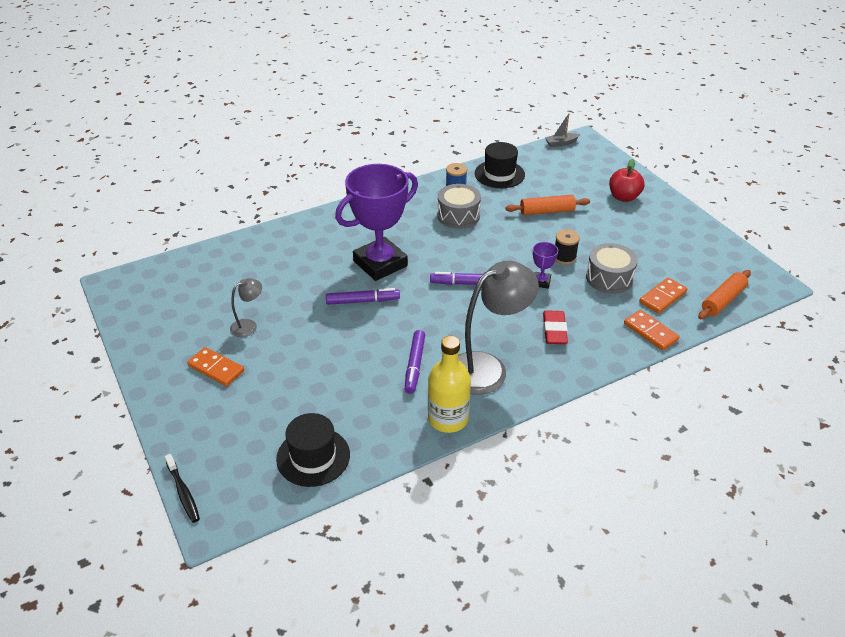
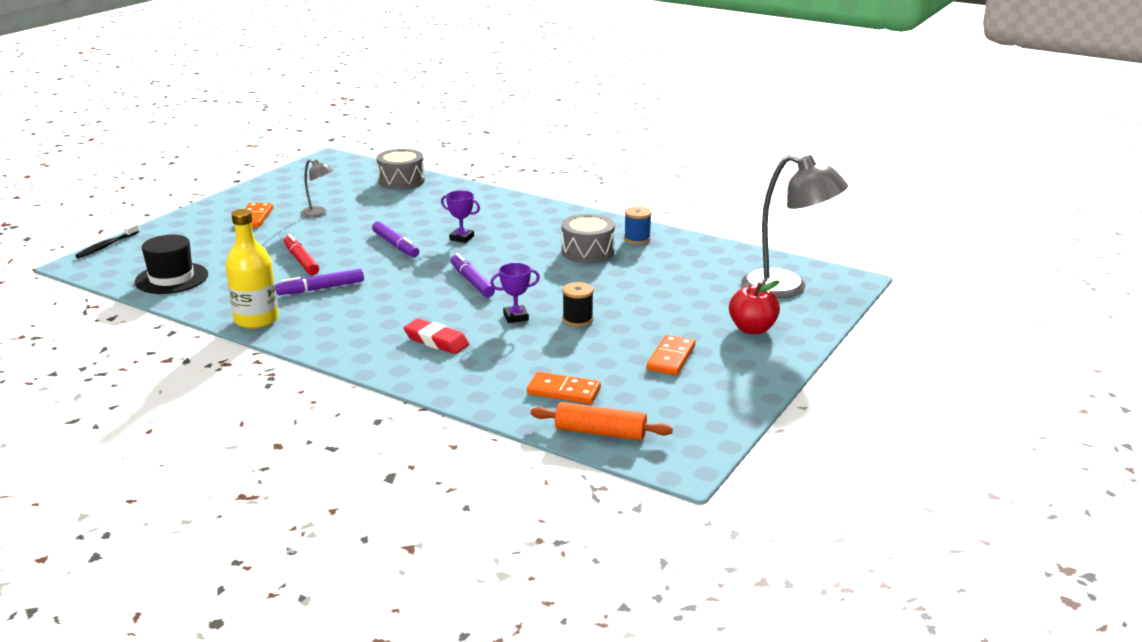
camera: 60 degrees right, 15 degrees down
purple trophy [335,164,418,281] -> purple trophy [441,190,480,243], size x0.41
grey lamp [458,261,539,395] -> grey lamp moved to [741,155,848,298]
black hat [475,142,525,188] -> none
orange rolling pin [505,195,590,215] -> none
red eraser [543,310,568,344] -> red eraser turned 60 degrees clockwise [404,319,469,354]
grey boat [545,113,580,147] -> none
grey drum [586,243,638,294] -> grey drum moved to [376,149,425,190]
orange domino [624,310,680,350] -> orange domino moved to [647,335,695,375]
none -> red marker [284,234,319,275]

